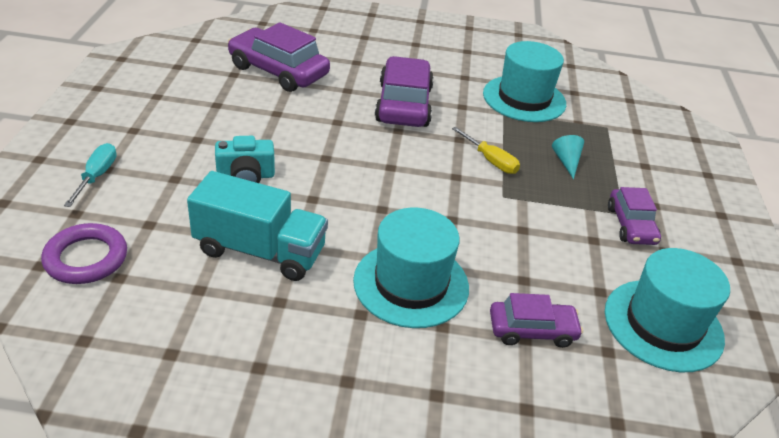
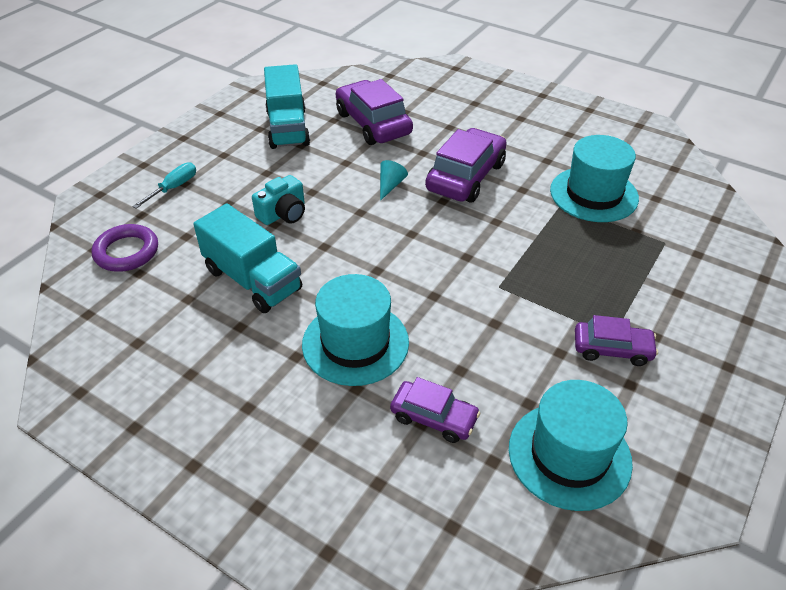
camera: 30 degrees right, 5 degrees up
turquoise camera [215,136,275,183] -> turquoise camera turned 60 degrees counterclockwise [252,175,305,225]
yellow screwdriver [452,127,520,174] -> none
turquoise cone [552,135,584,179] -> turquoise cone moved to [380,160,408,201]
purple car [608,187,661,245] -> purple car turned 105 degrees counterclockwise [575,315,658,366]
none -> turquoise truck [264,64,310,149]

